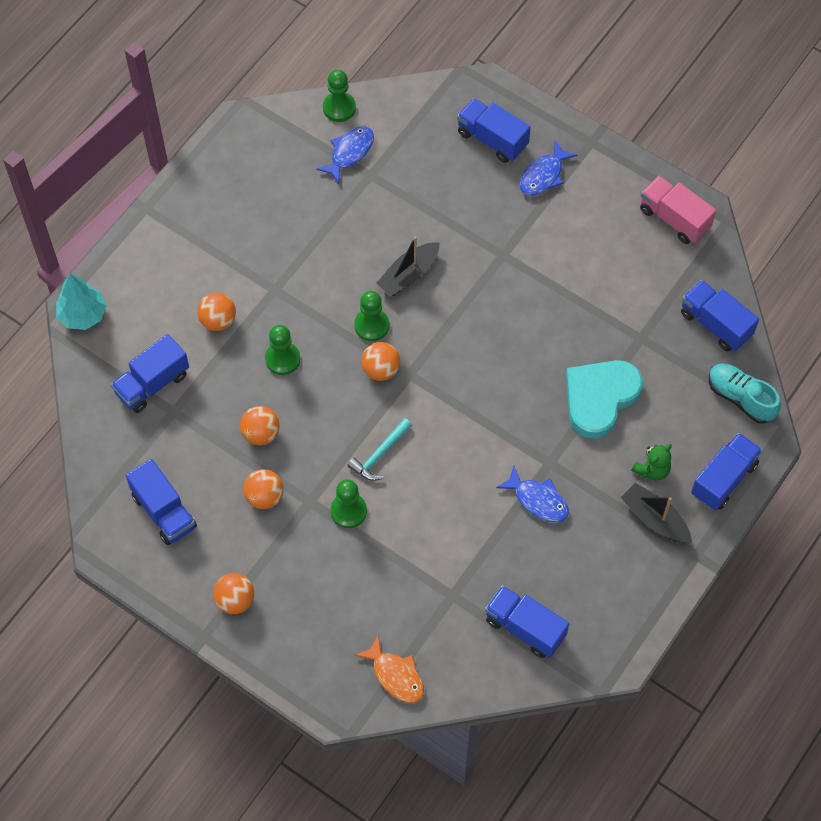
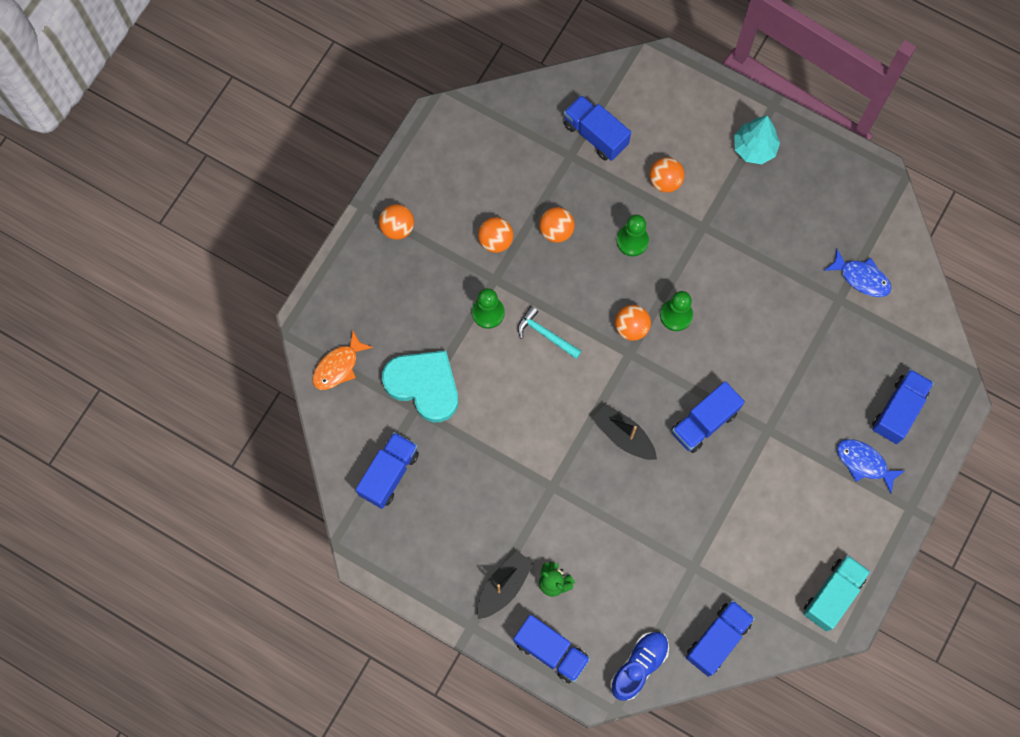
camera: 85 degrees right, 10 degrees up
turquoise tree [56,273,107,330] -> turquoise tree moved to [734,116,780,164]
blue truck [126,459,197,545] -> blue truck moved to [671,381,745,453]
green pawn [323,70,356,122] -> none
black boat [376,236,440,296] -> black boat moved to [592,404,657,460]
blue fish [496,466,569,522] -> none
turquoise heart [566,360,643,439] -> turquoise heart moved to [382,350,458,422]
pink truck [640,176,716,244] -> turquoise truck [803,555,871,632]
turquoise shoe [709,363,781,424] -> blue shoe [610,632,669,700]

